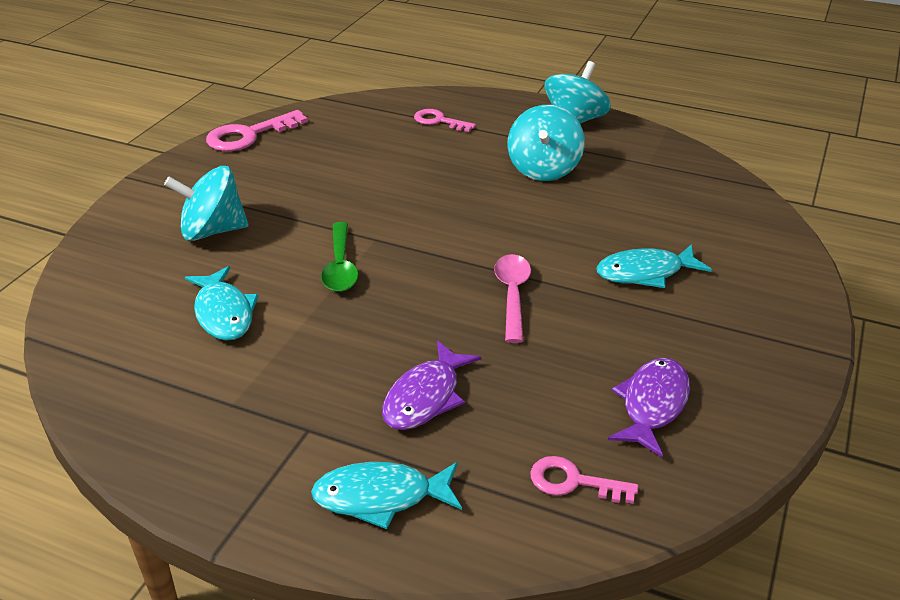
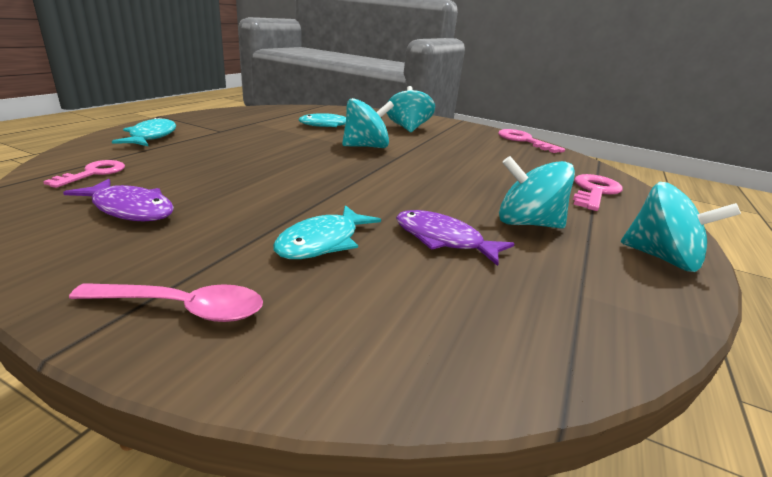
camera: 90 degrees right, 10 degrees down
green spoon [321,222,358,292] -> turquoise spinning top [342,98,394,148]
purple fish [382,340,481,430] -> purple fish moved to [396,210,515,266]
pink key [414,109,476,132] -> pink key [573,174,623,211], size x1.59
pink spoon [494,254,531,343] -> pink spoon moved to [69,283,263,322]
turquoise fish [596,244,712,288] -> turquoise fish turned 135 degrees counterclockwise [273,205,381,259]

